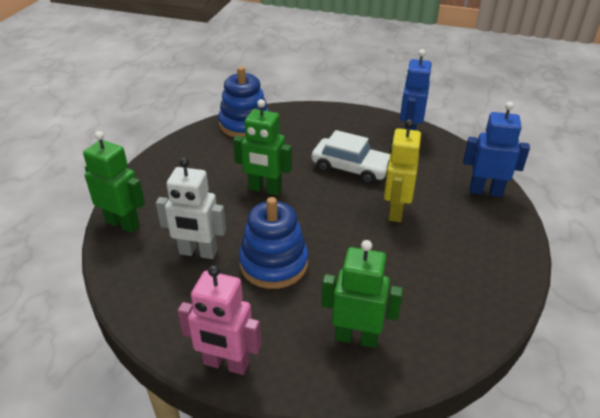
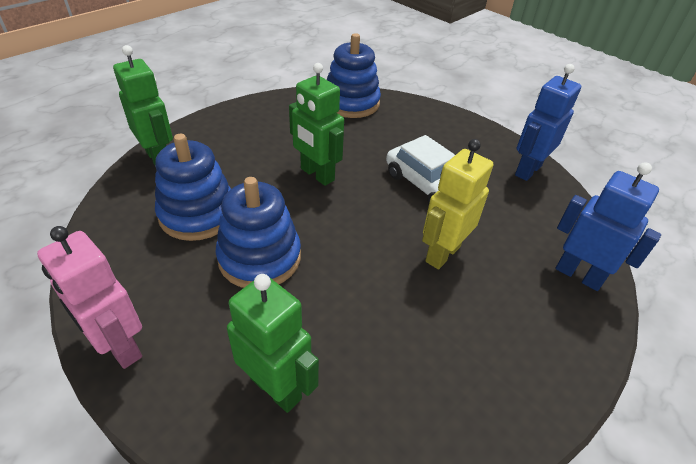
camera: 25 degrees right, 5 degrees up
white robot [156,157,226,259] -> blue stacking toy [155,134,231,241]

